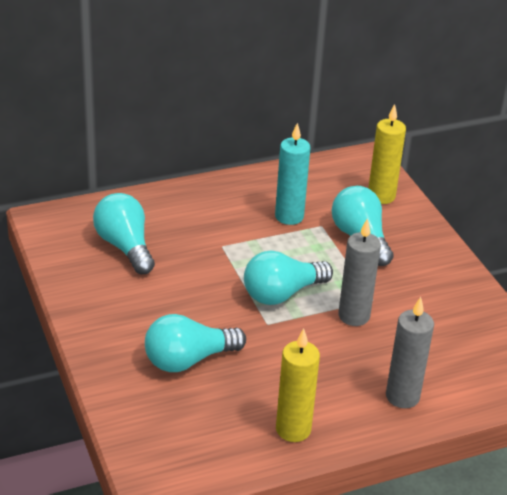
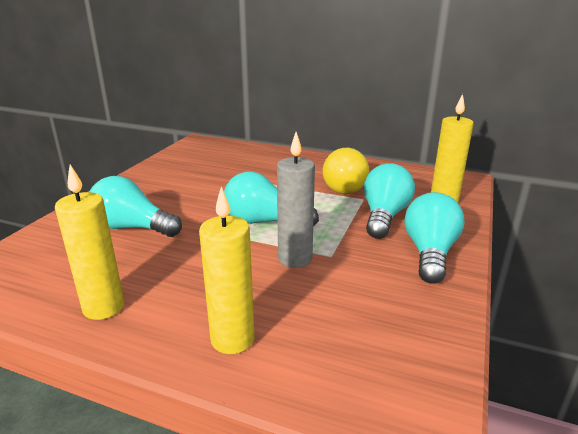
camera: 45 degrees right, 10 degrees down
turquoise light bulb [93,193,155,274] -> turquoise light bulb moved to [405,192,465,284]
turquoise candle [275,123,310,225] -> yellow light bulb [323,148,369,194]
grey candle [386,297,434,408] -> yellow candle [199,186,255,354]

